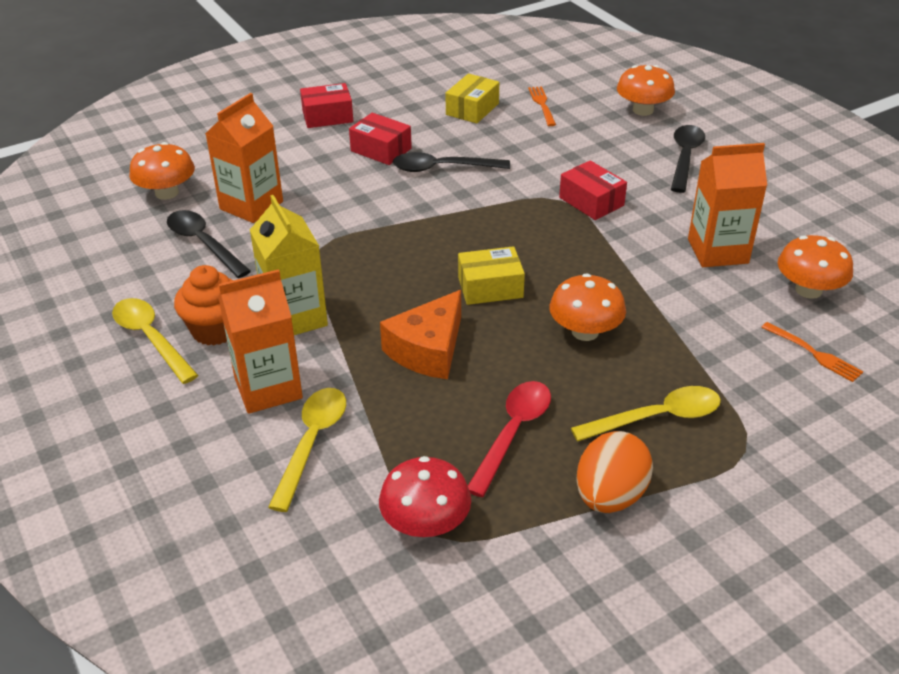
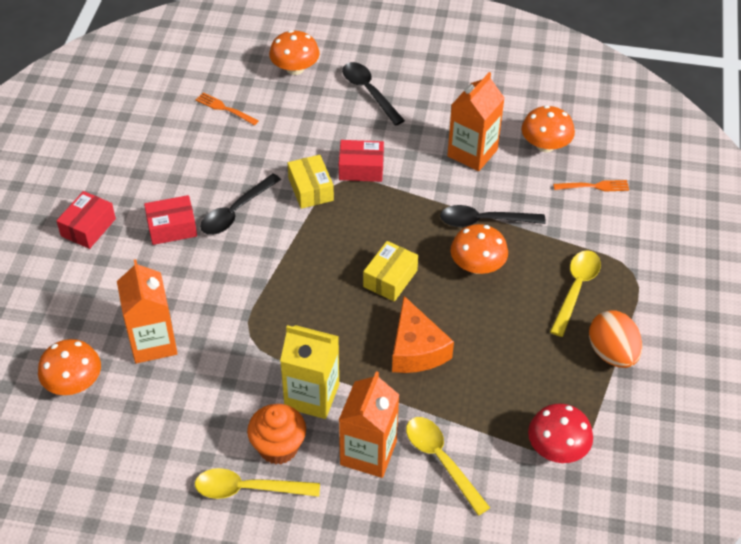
camera: 50 degrees left, 10 degrees up
black spoon [167,210,251,278] -> black spoon moved to [440,205,545,227]
yellow box [446,74,499,124] -> yellow box moved to [288,155,334,209]
red spoon [468,381,551,497] -> none

